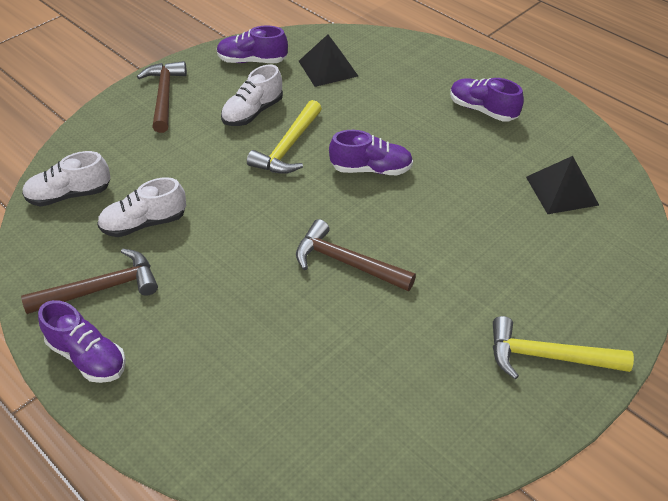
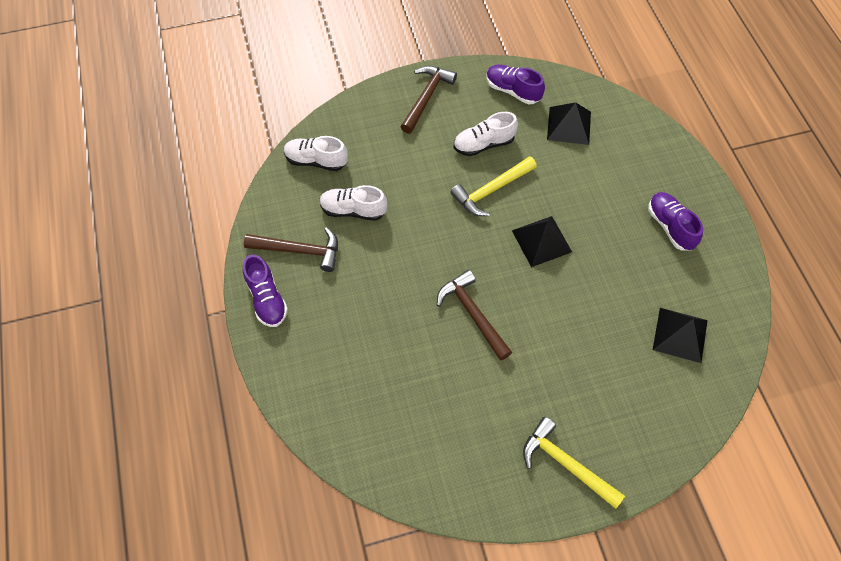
camera: 30 degrees right, 15 degrees up
purple shoe [329,130,413,175] -> black pyramid [512,216,572,267]

